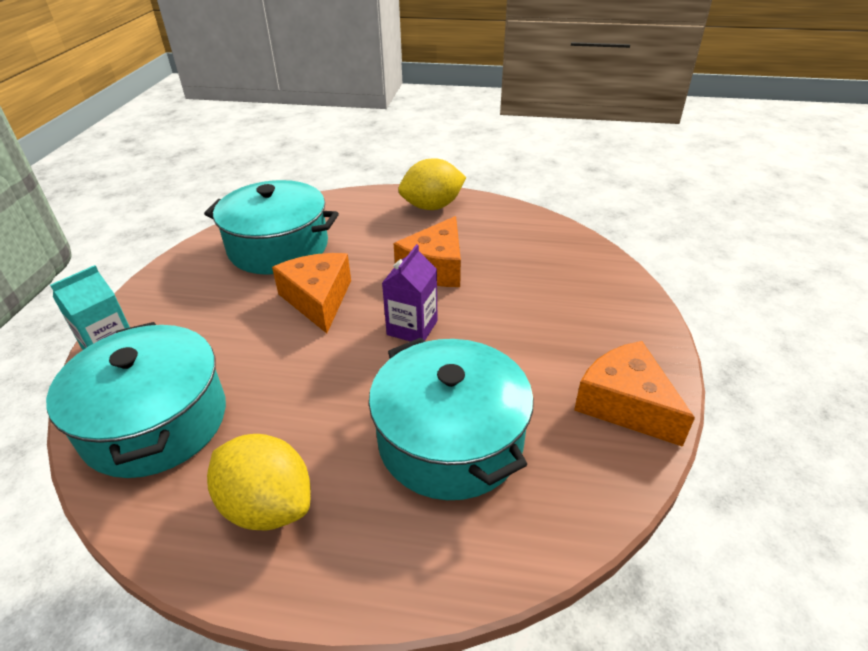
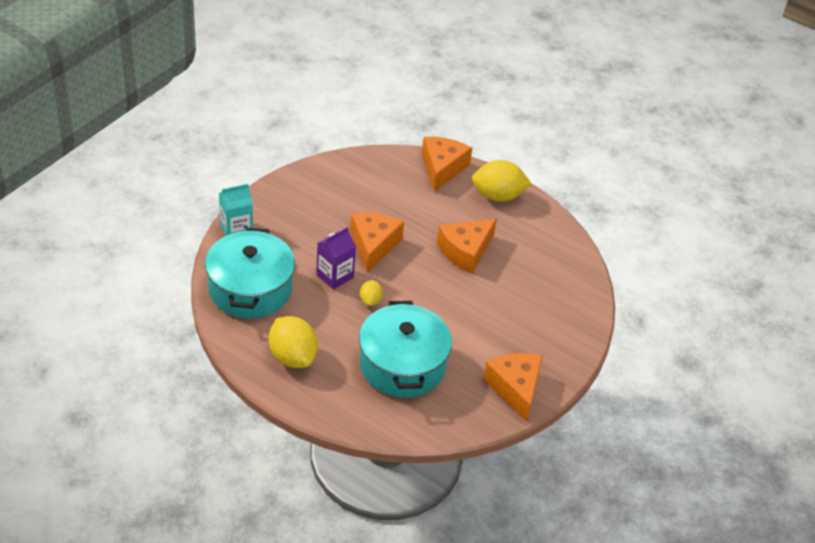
camera: 20 degrees right, 5 degrees up
turquoise pot [204,180,339,275] -> none
purple carton [382,244,438,342] -> purple carton moved to [316,227,356,289]
none -> yellow lemon [360,280,383,306]
none -> orange cheese [422,137,472,191]

